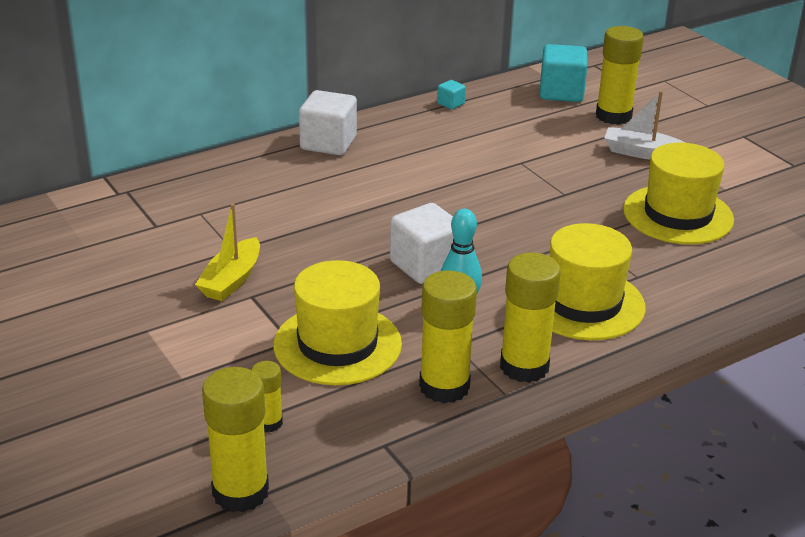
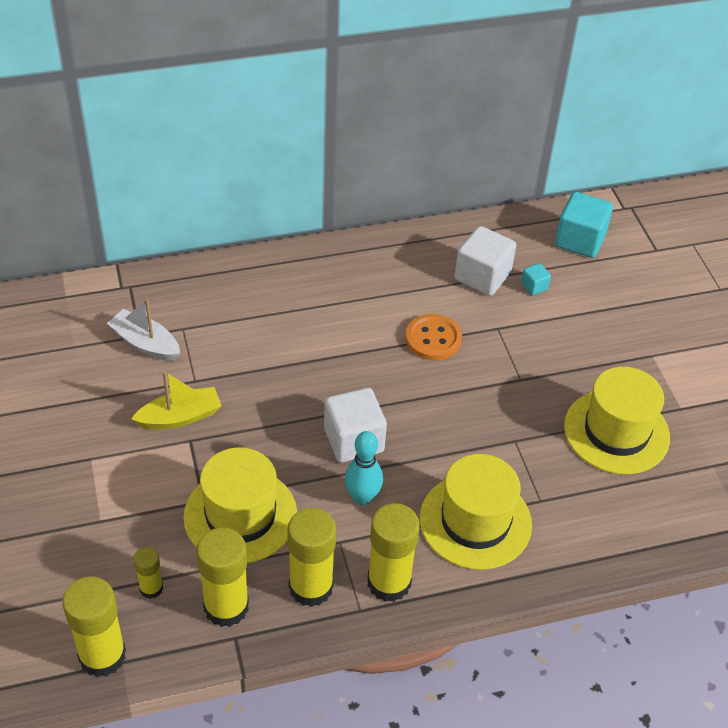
camera: 15 degrees right, 15 degrees up
yellow boat [195,203,260,301] -> yellow boat turned 150 degrees counterclockwise [131,371,222,430]
white cube [299,90,357,155] -> white cube moved to [454,226,516,296]
turquoise cube [437,80,466,109] -> turquoise cube moved to [521,263,551,296]
yellow glue stick [596,26,644,125] -> yellow glue stick moved to [196,527,249,627]
white boat [604,91,685,160] -> white boat moved to [107,298,180,361]
none -> orange button [405,314,462,361]

